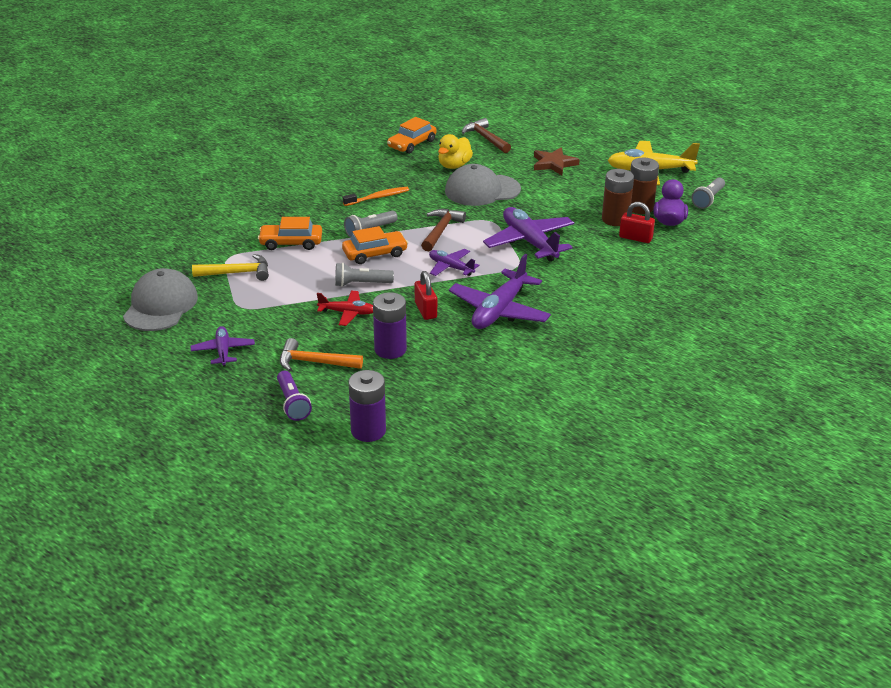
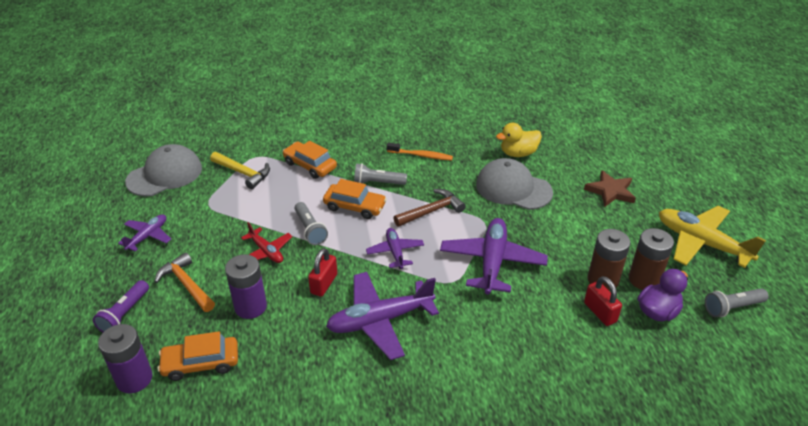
camera: 40 degrees right, 5 degrees up
grey flashlight [335,263,394,287] -> grey flashlight turned 150 degrees counterclockwise [294,202,328,245]
orange car [387,117,437,154] -> orange car moved to [157,331,238,381]
brown hammer [462,118,511,153] -> none

